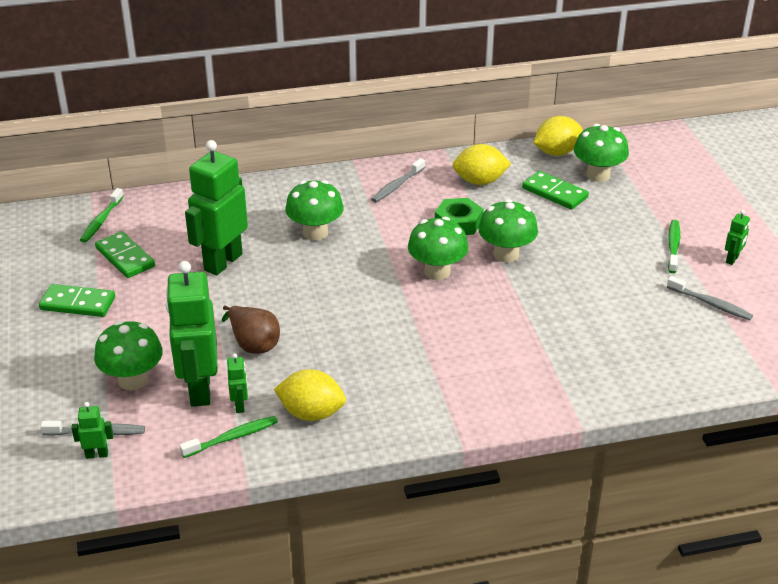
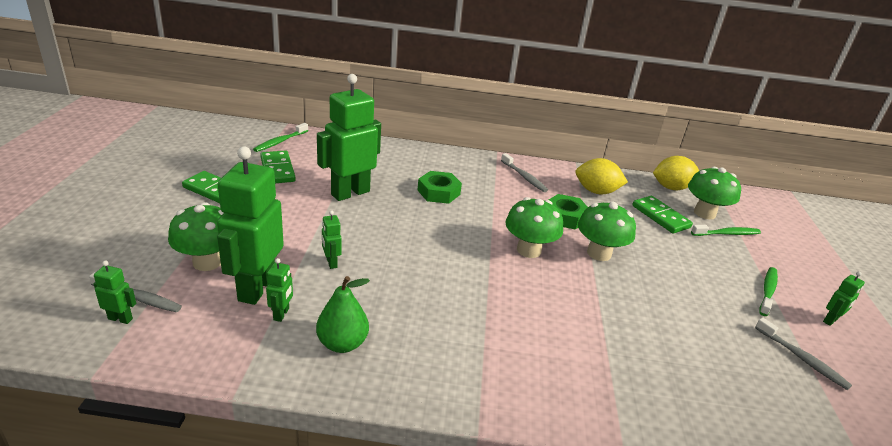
camera: 15 degrees right, 5 degrees down
green toothbrush [179,416,278,458] -> green toothbrush moved to [691,225,761,236]
brown pear [222,306,280,354] -> green robot [322,210,342,269]
yellow lemon [274,369,346,421] -> green pear [316,276,370,353]
green mushroom [285,180,344,241] -> green nut [418,171,462,204]
grey toothbrush [371,158,425,202] -> grey toothbrush turned 90 degrees counterclockwise [501,153,548,192]

